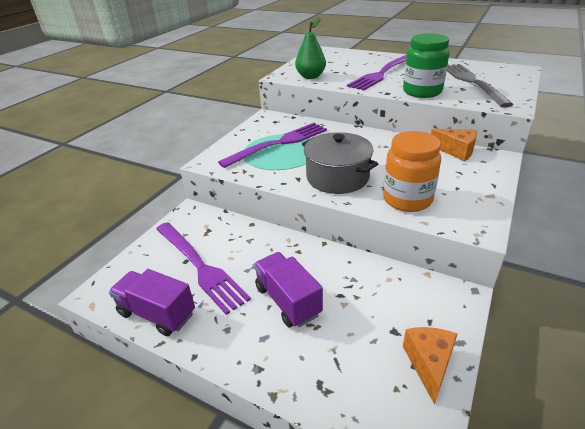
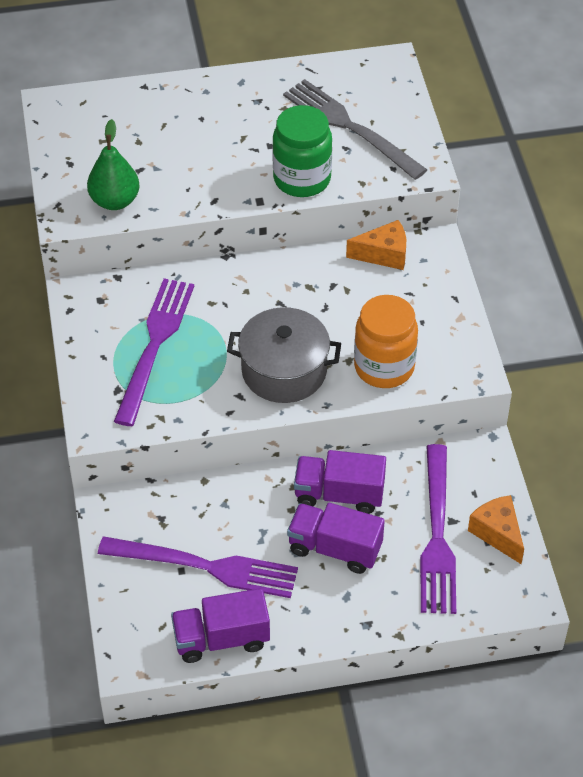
camera: 40 degrees left, 15 degrees up
purple fork [347,55,407,91] -> purple fork moved to [420,444,456,614]
none -> purple truck [294,450,386,514]

